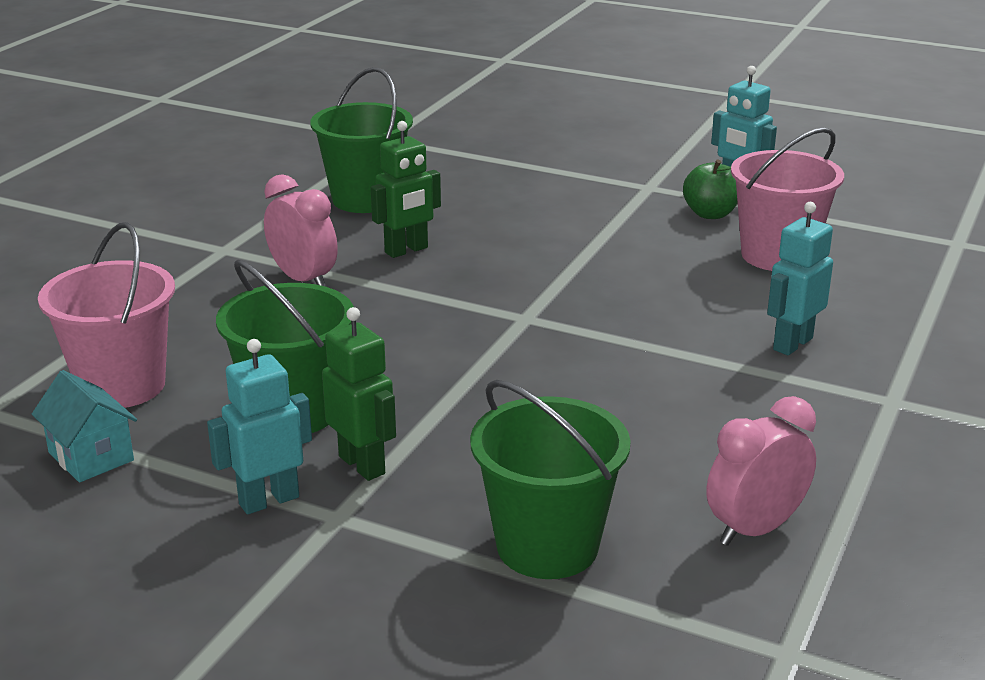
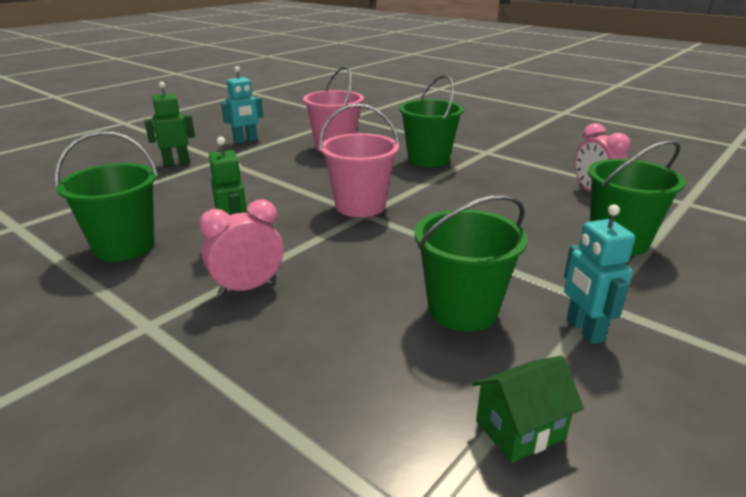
camera: 75 degrees left, 0 degrees up
turquoise house [32,370,137,483] -> green house [472,356,584,463]
pink bucket [38,222,175,408] -> pink bucket moved to [319,104,400,217]
green robot [322,307,396,481] -> green robot moved to [144,82,195,166]
green apple [683,159,738,219] -> none
turquoise robot [767,202,833,355] -> green bucket [399,75,464,167]

